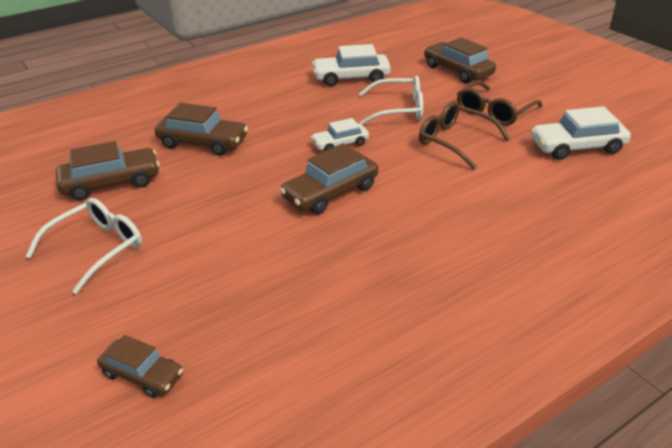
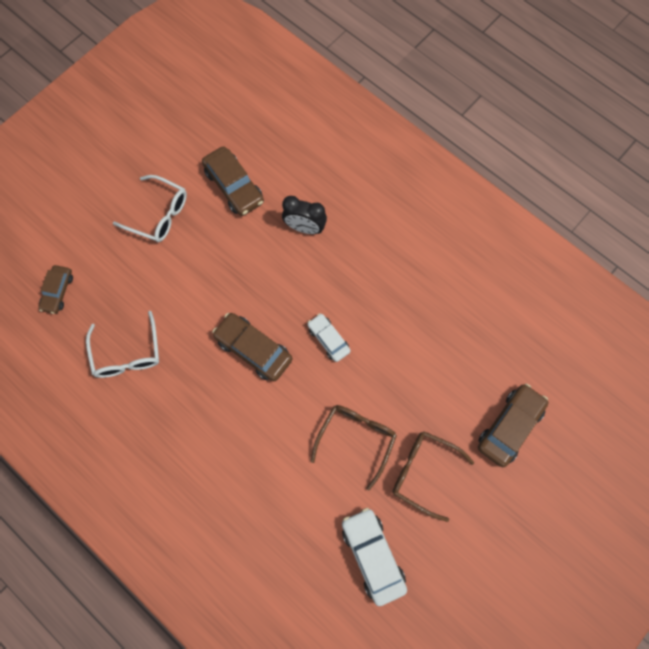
camera: 75 degrees right, 35 degrees up
brown car [155,103,248,156] -> black clock [282,196,327,234]
white car [312,44,391,86] -> none
white glasses [359,76,423,125] -> white glasses moved to [86,311,159,378]

